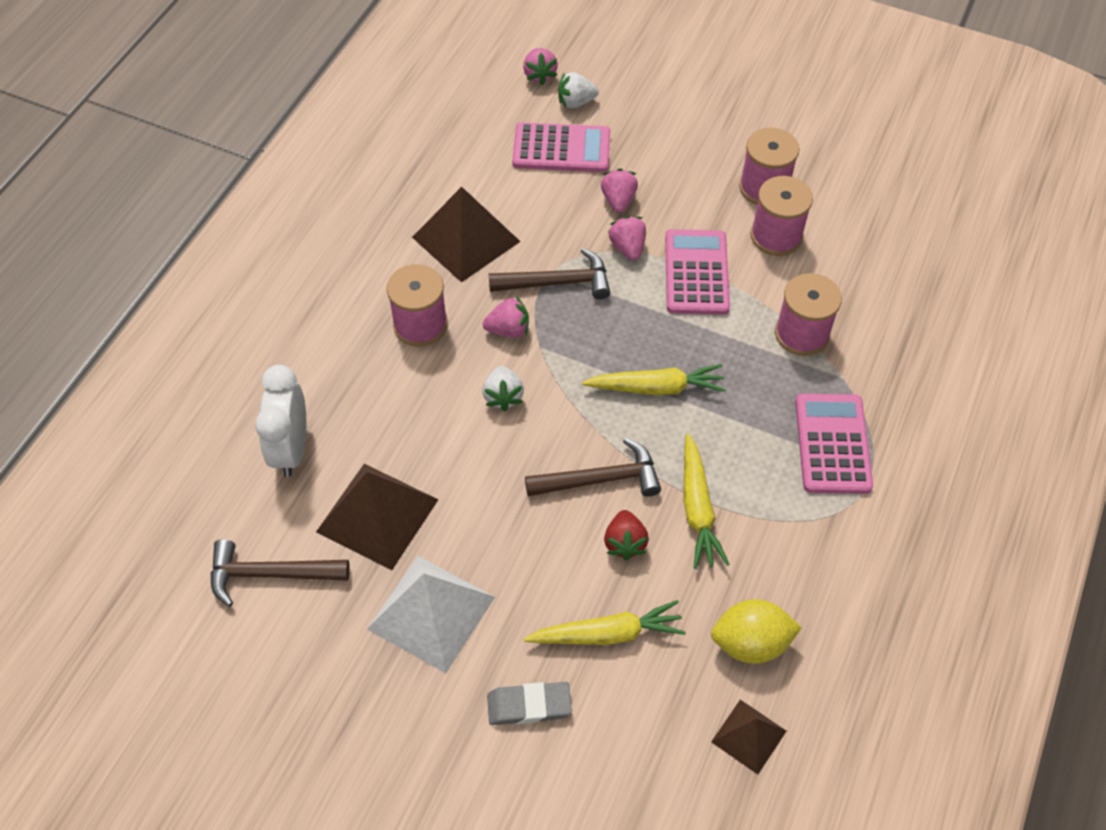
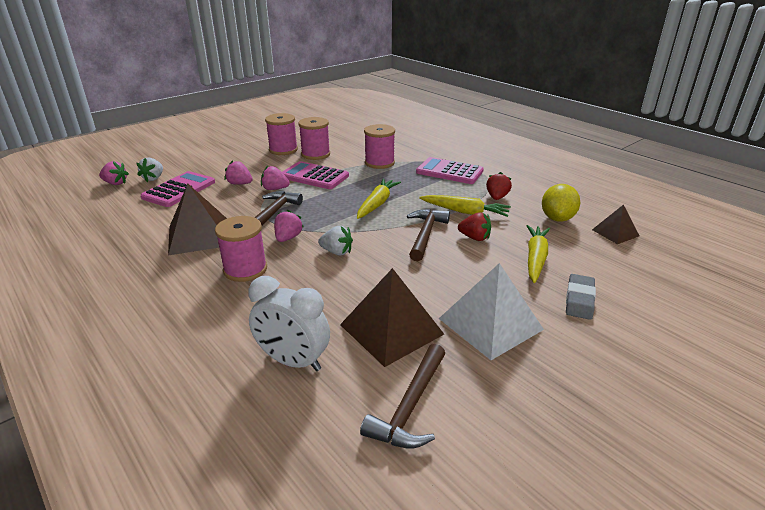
camera: 65 degrees left, 25 degrees down
none -> red strawberry [486,172,512,200]

